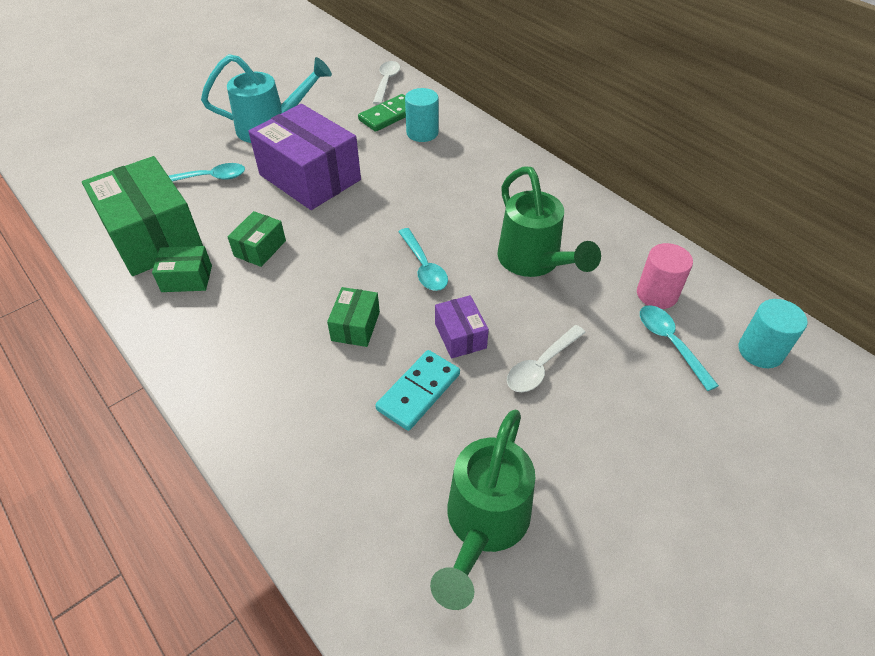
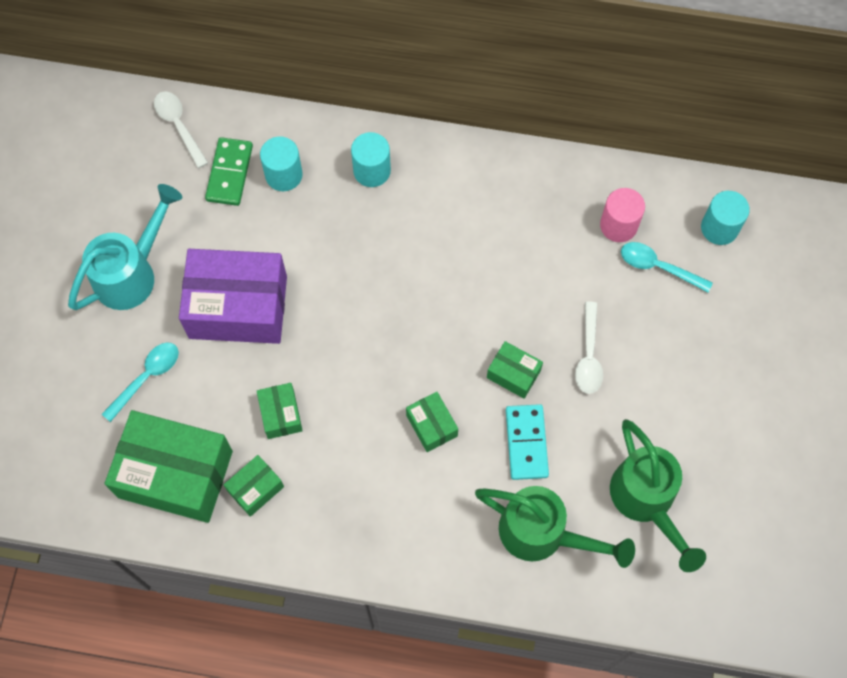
camera: 40 degrees left, 20 degrees up
turquoise spoon [398,228,448,291] -> none
purple box [435,295,489,359] -> green box [487,341,543,399]
green watering can [497,166,601,277] -> green watering can moved to [475,486,635,568]
none -> turquoise cylinder [351,132,391,187]

